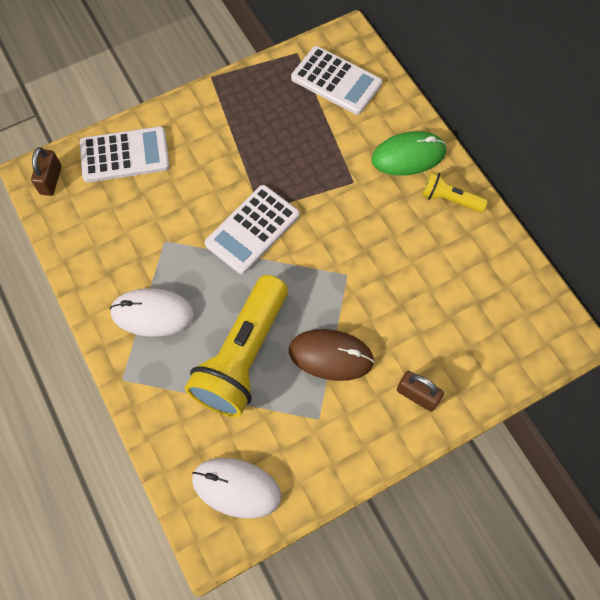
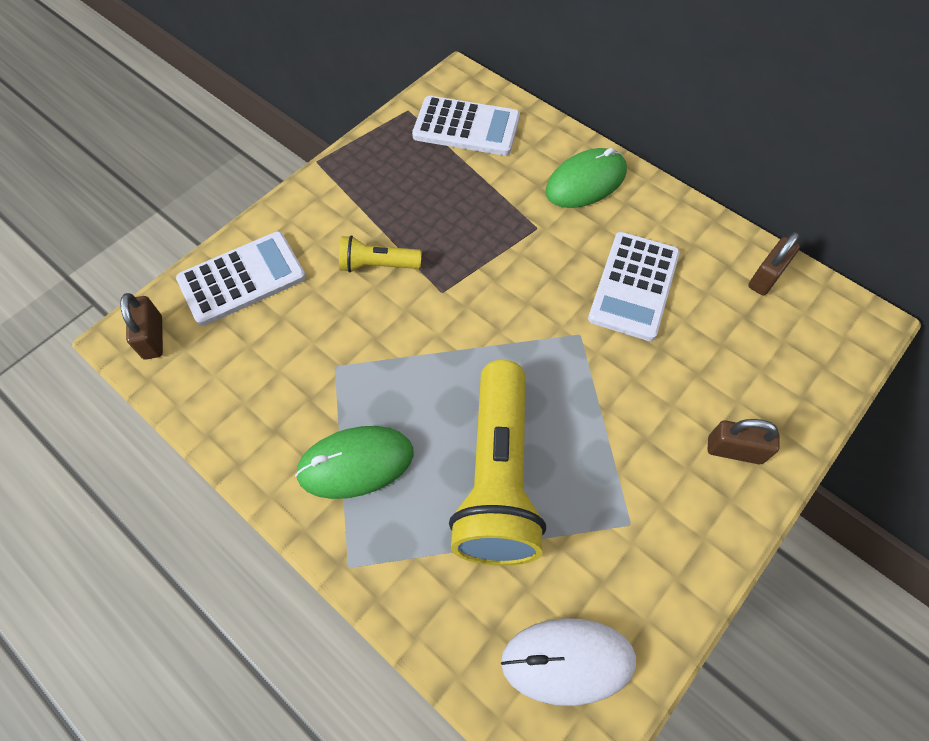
camera: 20 degrees left, 5 degrees down
white mouse [110,288,194,337] -> green mouse [295,426,413,499]
white calculator [205,185,300,274] -> white calculator moved to [588,232,680,341]
brown mouse [289,329,375,381] -> none
yellow flashlight [422,172,488,213] -> yellow flashlight moved to [339,235,422,272]
none -> brown padlock [748,232,800,295]

